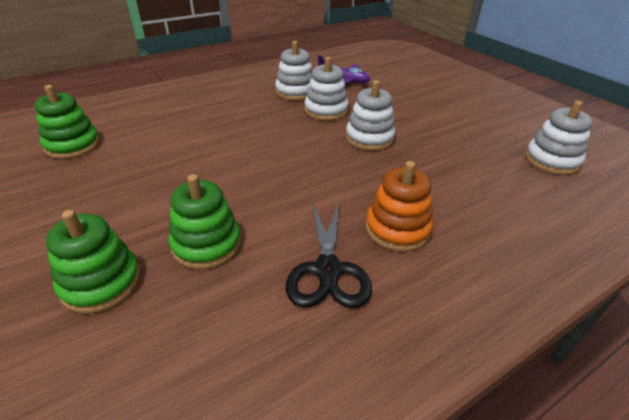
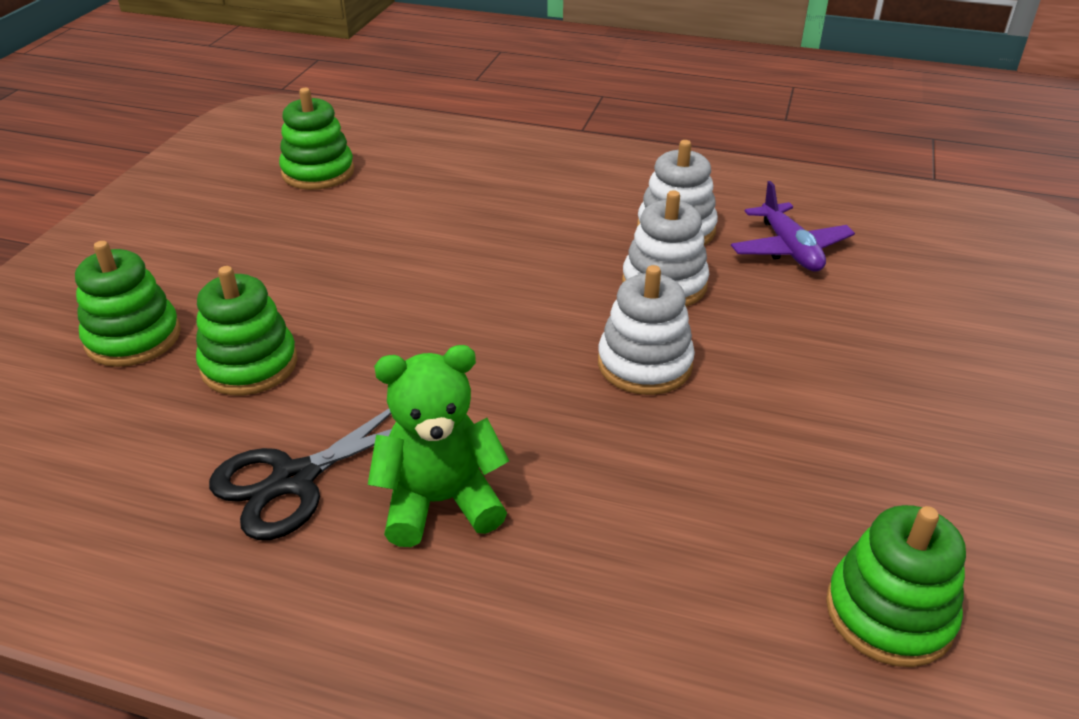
camera: 50 degrees right, 0 degrees up
orange stacking toy [365,161,433,252] -> green teddy bear [368,345,509,547]
white stacking toy [525,101,592,175] -> green stacking toy [826,505,966,667]

